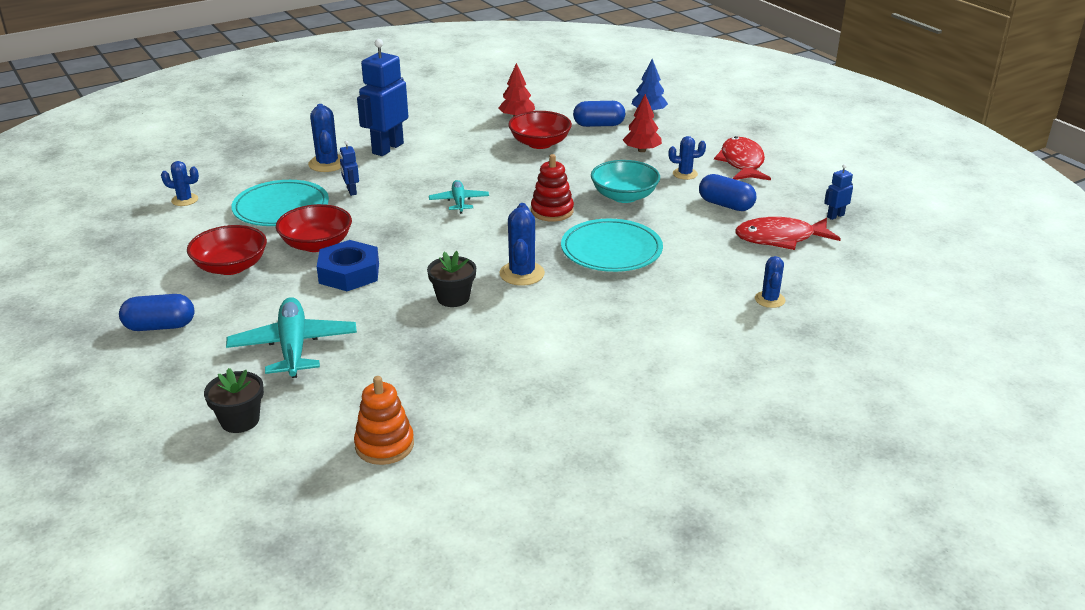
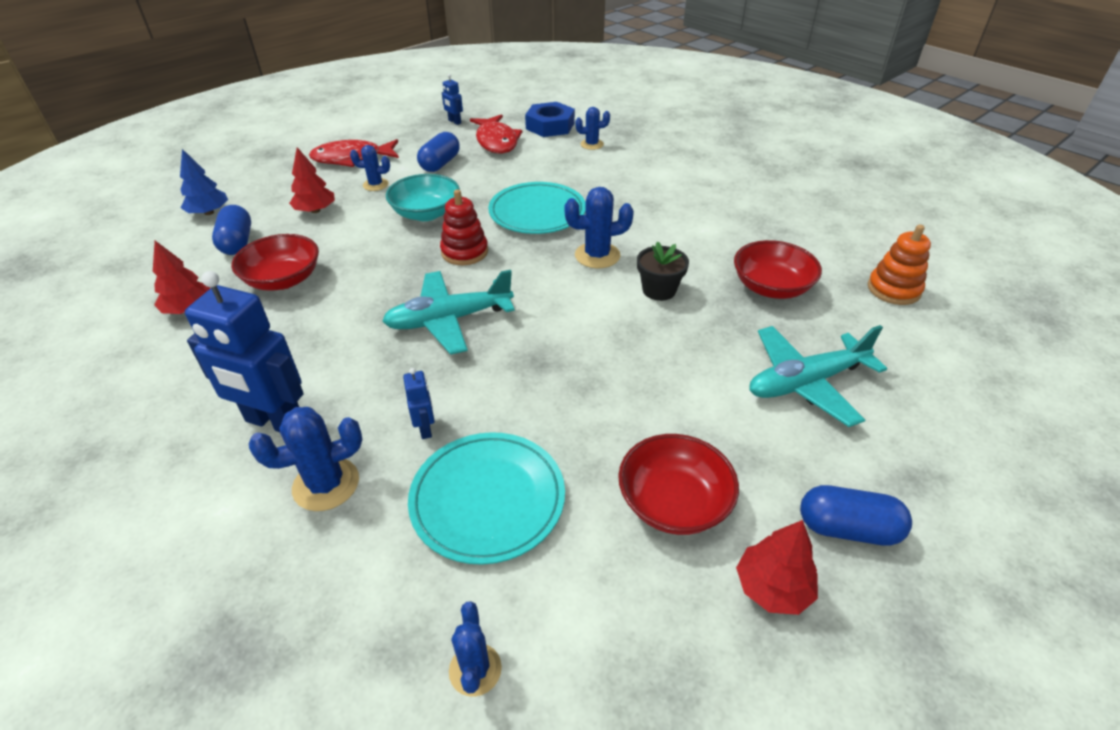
camera: 100 degrees left, 10 degrees up
blue capsule [119,294,194,331] -> blue capsule turned 60 degrees counterclockwise [800,485,912,546]
black flower pot [204,368,264,433] -> none
red bowl [276,204,352,252] -> red bowl moved to [734,240,822,299]
blue nut [317,240,379,291] -> blue nut moved to [525,102,575,137]
blue robot [340,141,359,196] -> blue robot turned 75 degrees counterclockwise [403,368,435,439]
turquoise plane [429,180,489,214] -> turquoise plane [382,270,515,355], size x1.71
blue cactus [669,136,706,180] -> blue cactus turned 75 degrees counterclockwise [350,145,390,191]
none -> red tree [736,520,818,615]

